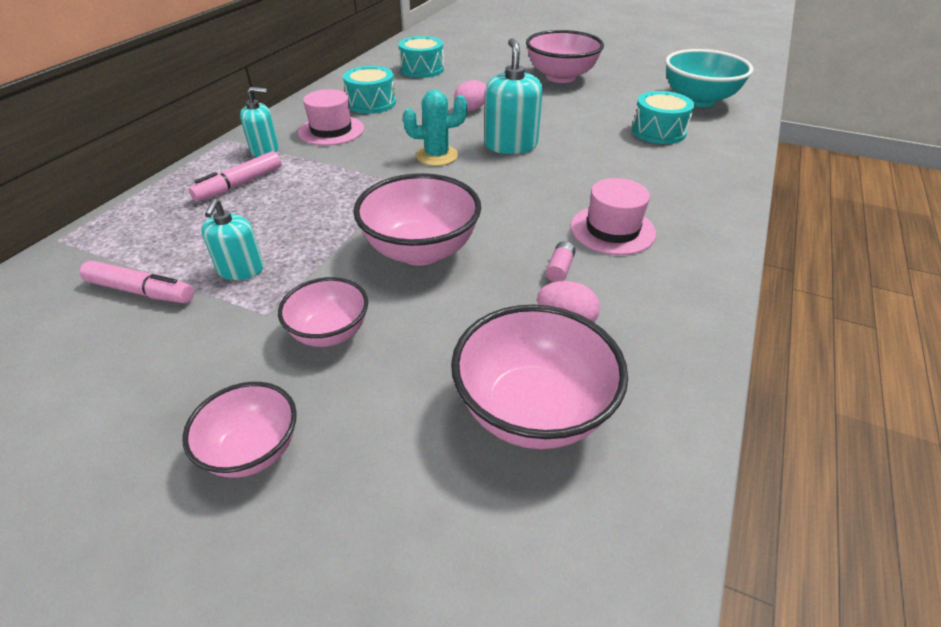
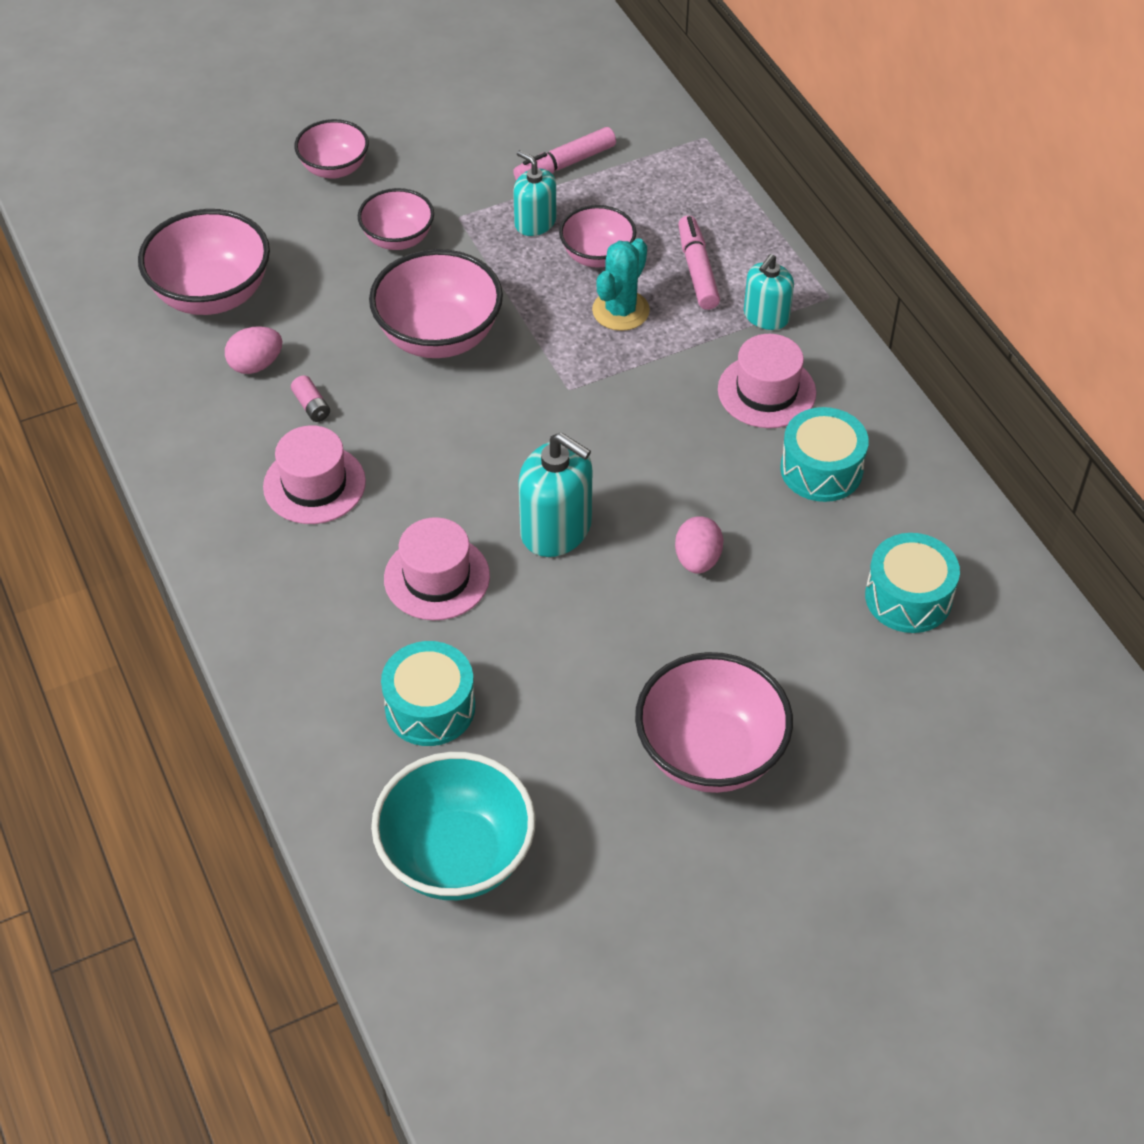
camera: 130 degrees right, 10 degrees up
turquoise cactus [403,90,467,166] -> turquoise cactus moved to [592,238,650,331]
none -> pink hat [384,517,490,620]
none -> pink bowl [559,205,636,268]

